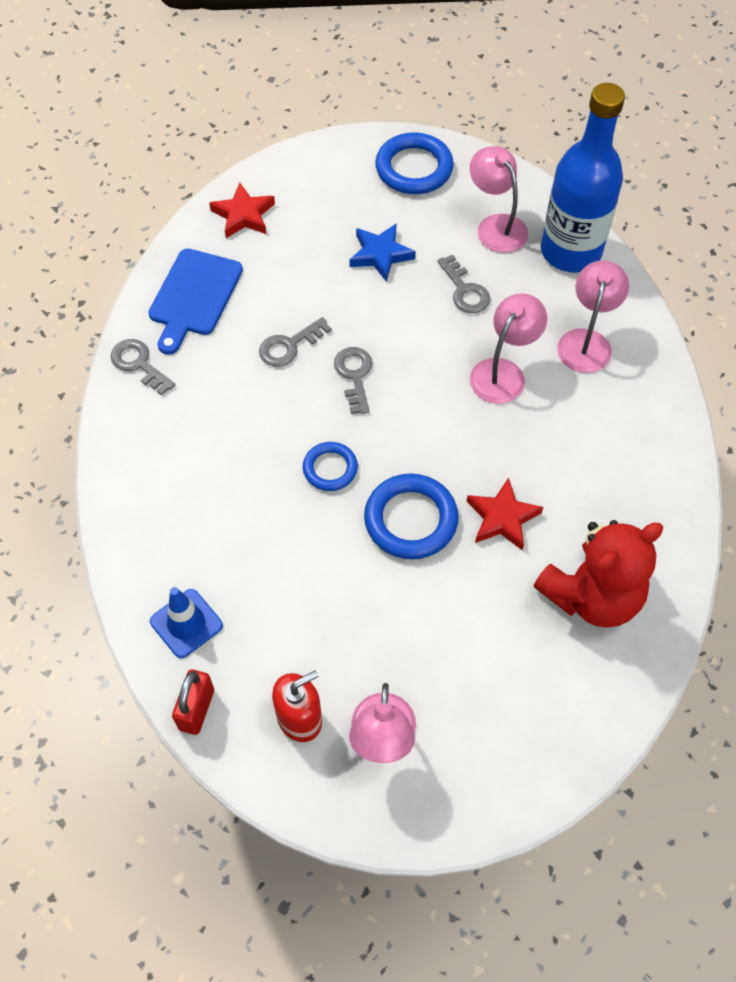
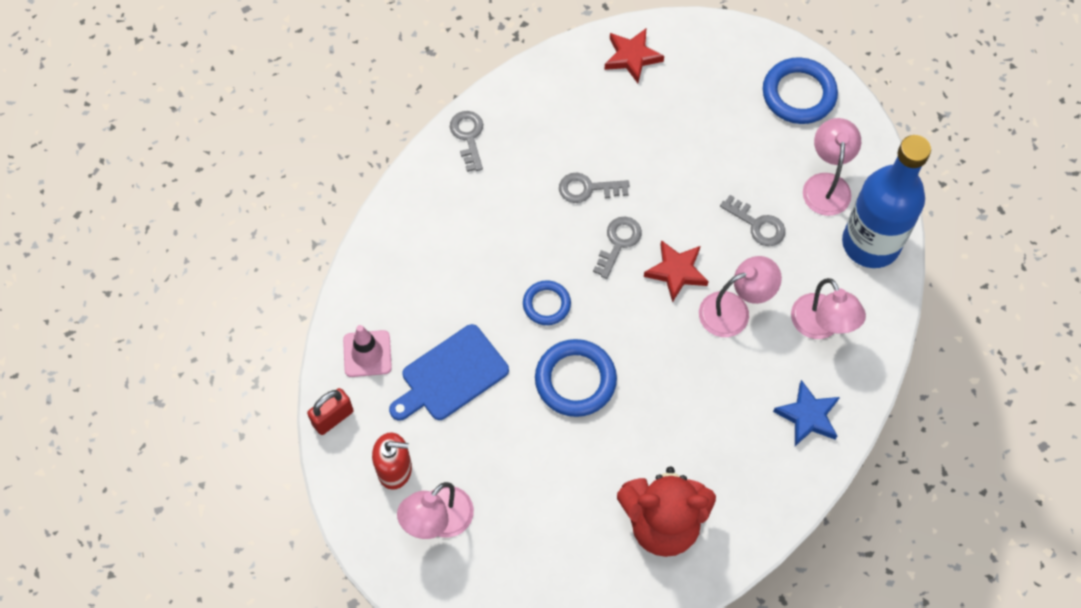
camera: 35 degrees right, 5 degrees up
blue cutting board [148,248,243,355] -> blue cutting board moved to [389,324,509,421]
blue traffic cone [150,587,223,658] -> pink traffic cone [343,325,392,377]
blue star [349,223,416,282] -> blue star moved to [773,380,840,446]
grey key [437,254,490,313] -> grey key turned 60 degrees counterclockwise [720,195,785,246]
red star [467,478,543,550] -> red star moved to [644,240,709,302]
pink lamp [557,260,629,373] -> pink lamp turned 105 degrees clockwise [791,278,866,339]

